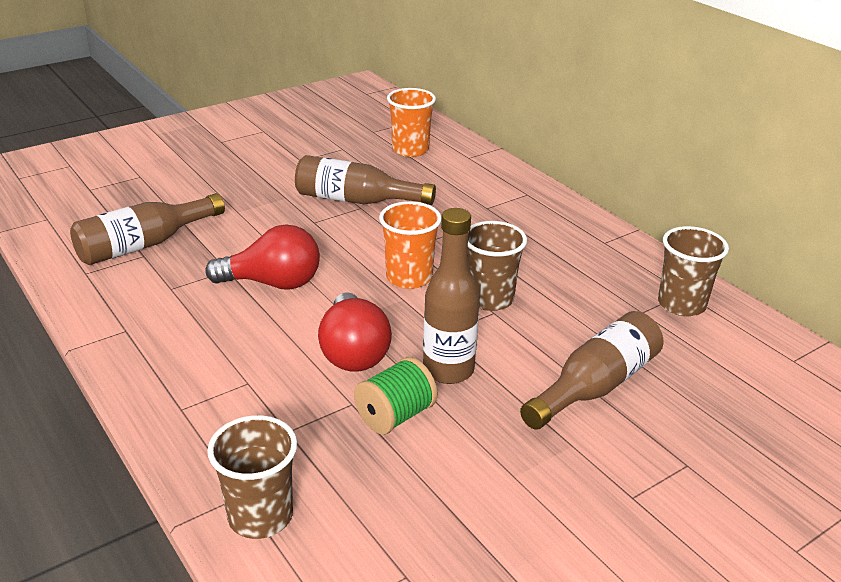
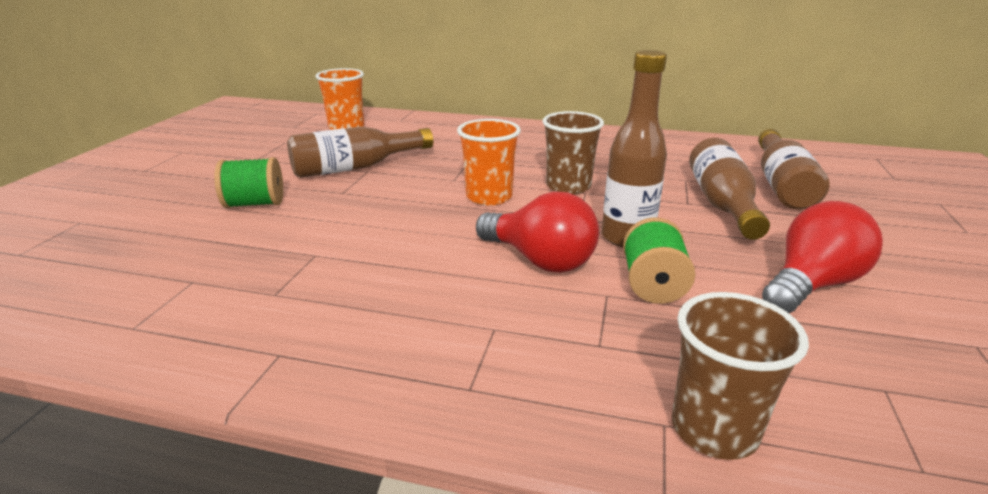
camera: 40 degrees left, 5 degrees down
brown bottle [70,193,225,265] -> brown bottle moved to [758,129,830,210]
red light bulb [205,224,320,290] -> red light bulb moved to [762,201,883,313]
brown cup [658,226,729,316] -> none
none -> green spool [214,157,283,208]

